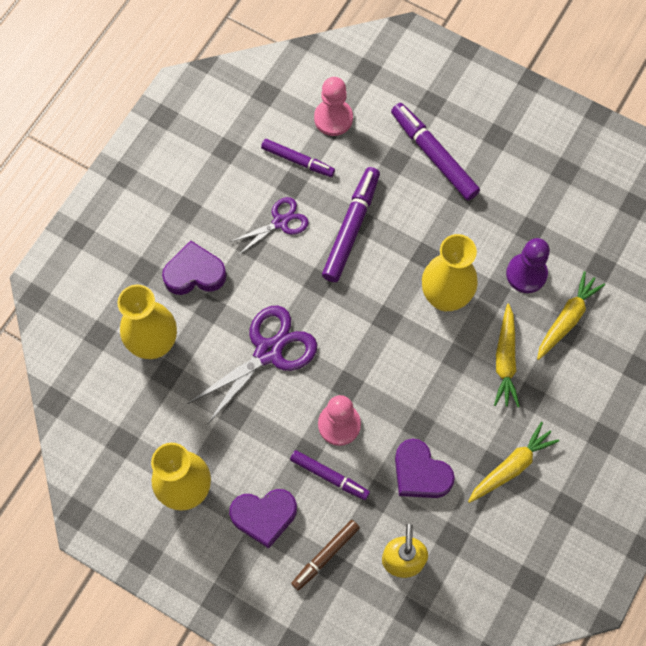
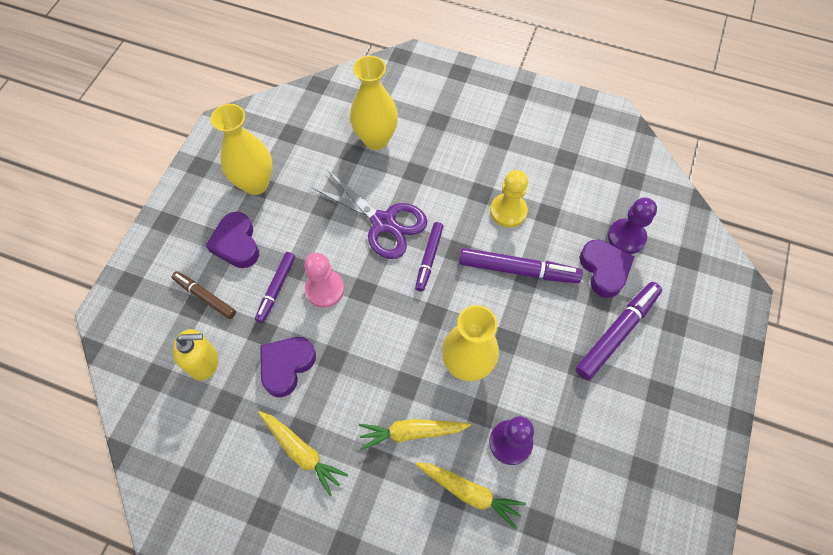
camera: 80 degrees right, 5 degrees down
purple heart [162,241,226,295] -> purple heart moved to [579,239,634,298]
purple scissors [230,197,309,255] -> yellow pawn [490,170,528,228]
purple marker [261,139,335,177] -> purple marker moved to [415,222,444,292]
pink pawn [314,77,353,136] -> purple pawn [608,197,657,254]

